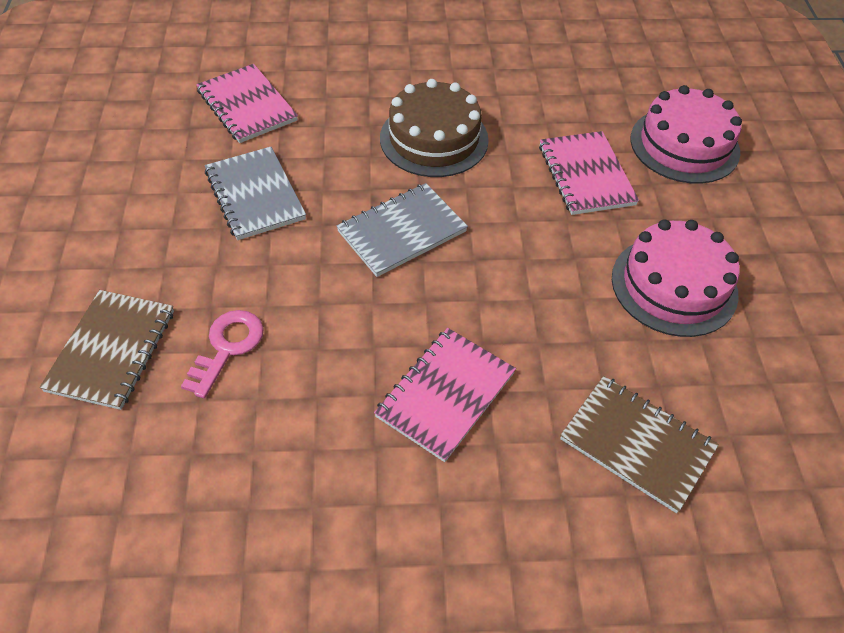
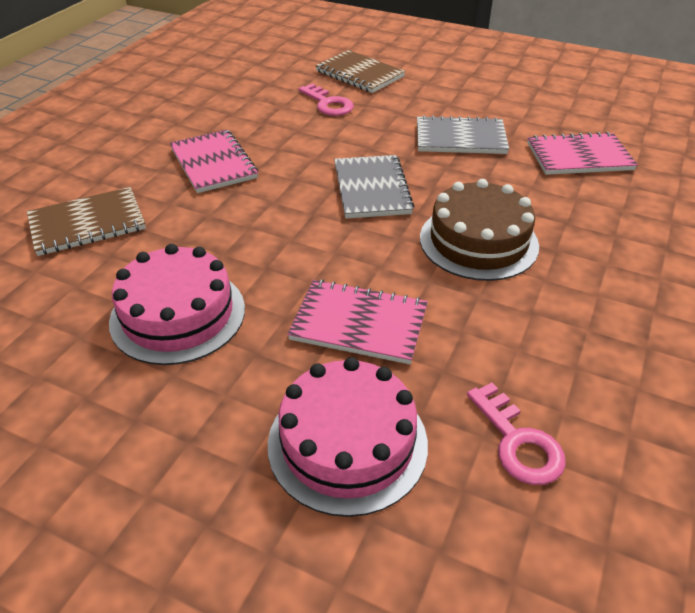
camera: 120 degrees right, 10 degrees down
none -> pink key [467,383,566,485]

